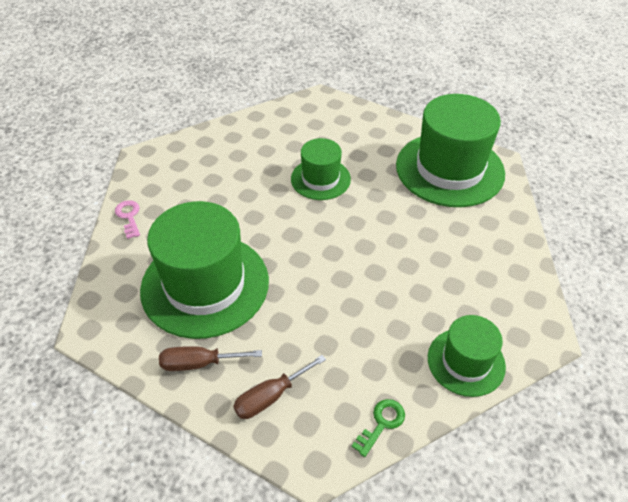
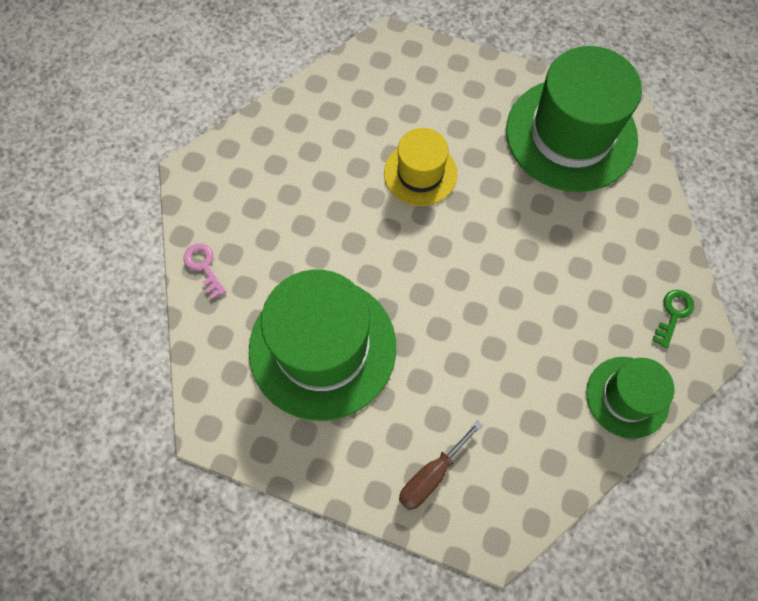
camera: 10 degrees left, 20 degrees up
brown screwdriver [159,346,262,371] -> none
green hat [291,138,351,200] -> yellow hat [384,128,457,206]
green key [351,399,405,457] -> green key moved to [652,290,694,348]

